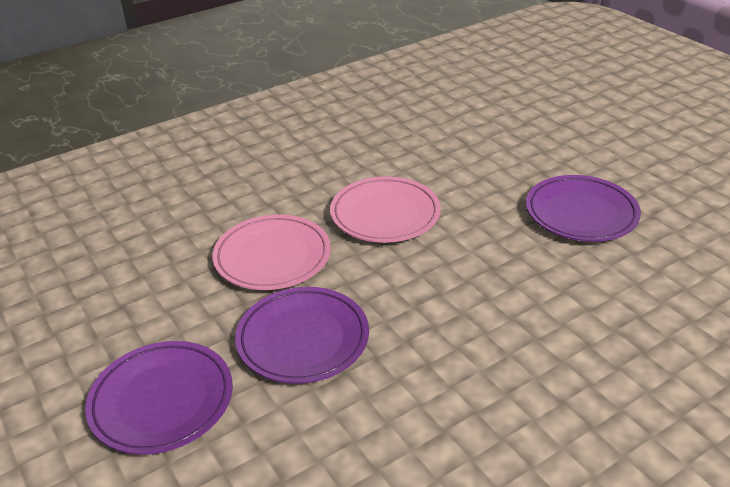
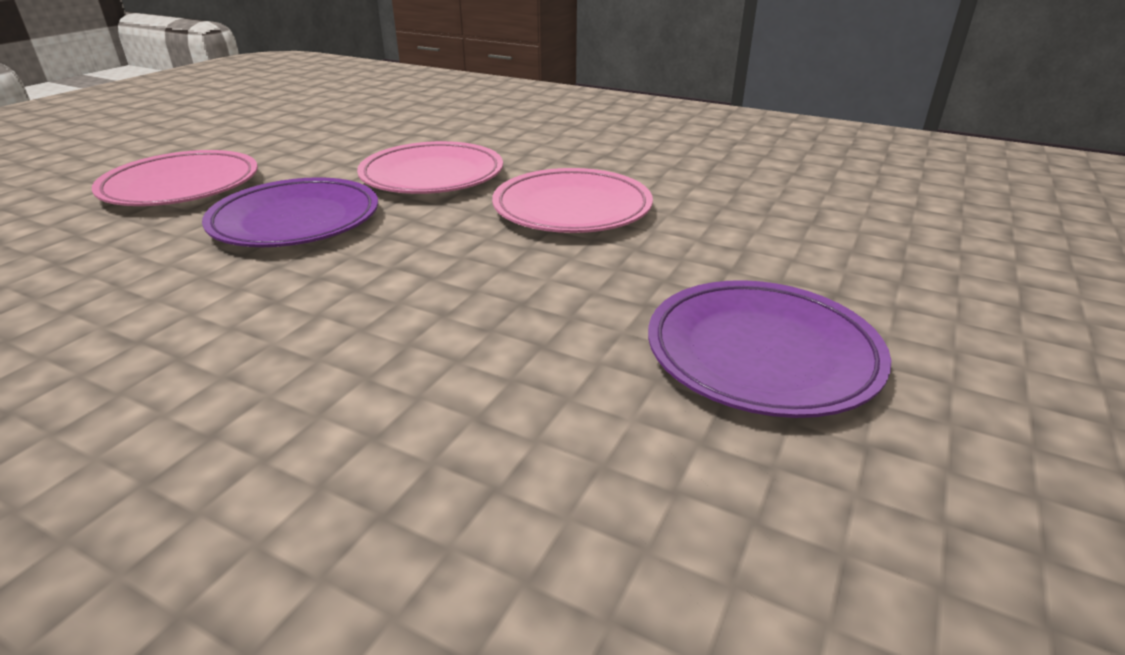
camera: 60 degrees right, 5 degrees down
purple plate [85,341,233,455] -> pink plate [92,150,258,206]

